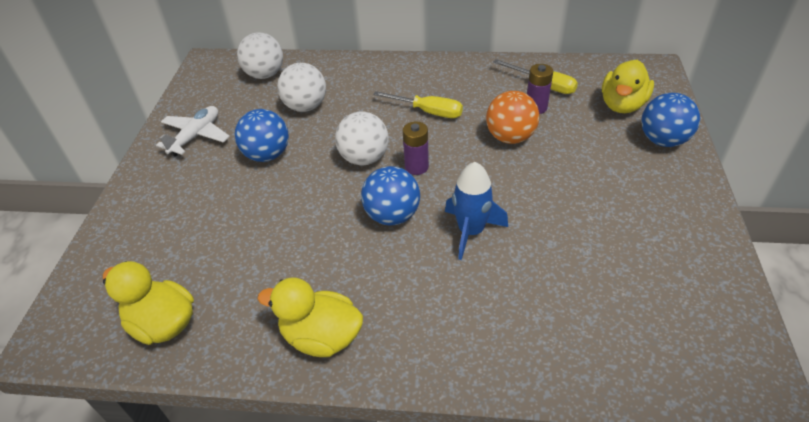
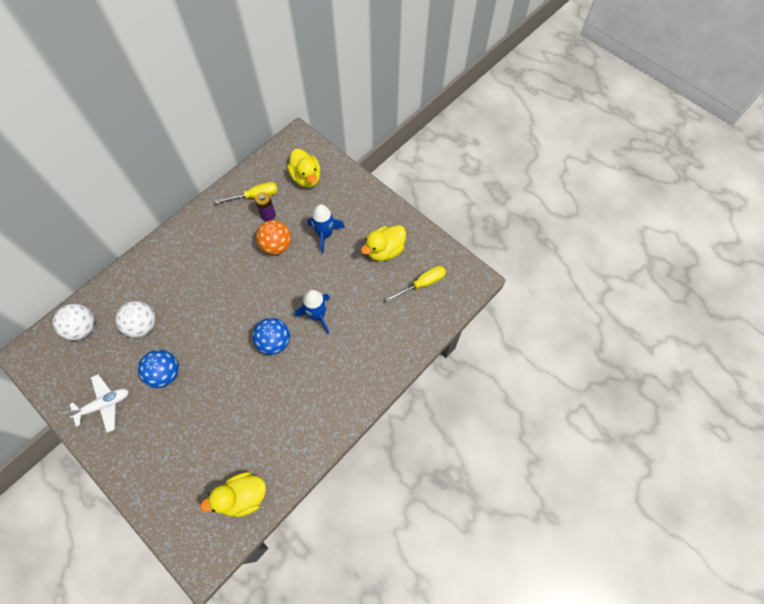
camera: 55 degrees left, 20 degrees up
white plane [156,106,230,156] -> white plane turned 90 degrees clockwise [63,374,129,433]
yellow duck [258,277,363,357] -> yellow duck moved to [361,225,406,261]
white ball [335,111,389,165] -> none
yellow screwdriver [373,91,463,118] -> yellow screwdriver moved to [386,266,446,302]
purple battery [403,121,429,175] -> none
blue ball [641,93,700,147] -> none
none -> blue rocket [308,204,345,254]

